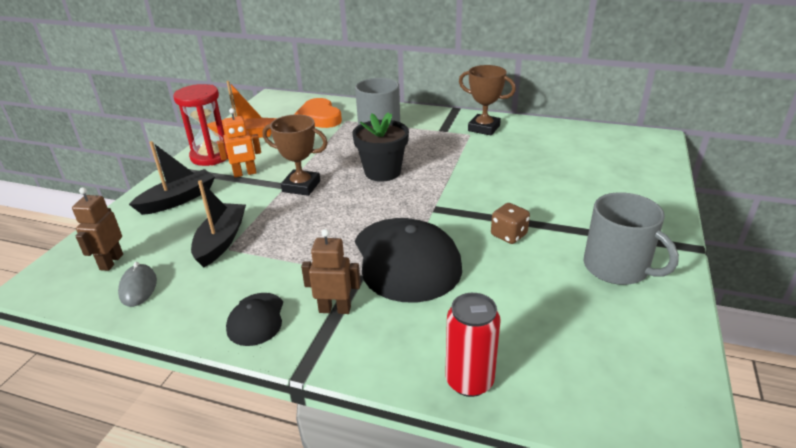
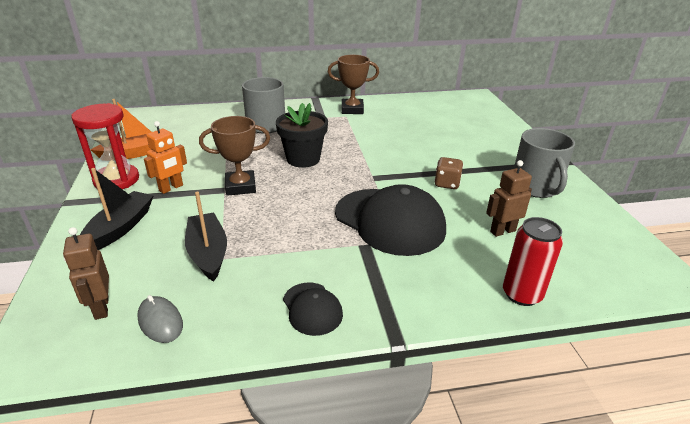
camera: 30 degrees left, 0 degrees up
orange heart [294,98,342,128] -> none
brown robot [301,229,361,314] -> brown robot moved to [486,160,532,237]
grey mug [584,192,679,285] -> grey mug turned 60 degrees clockwise [514,128,575,198]

